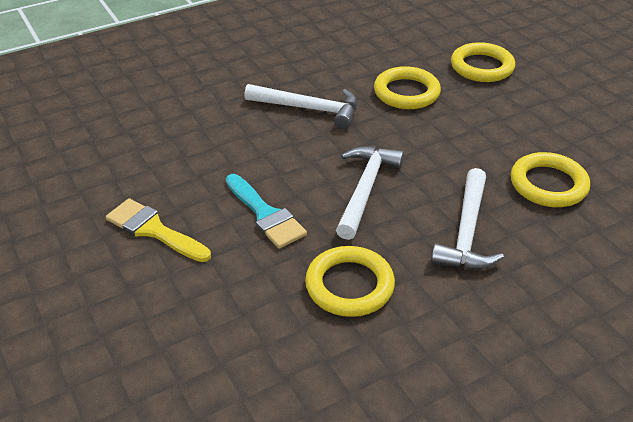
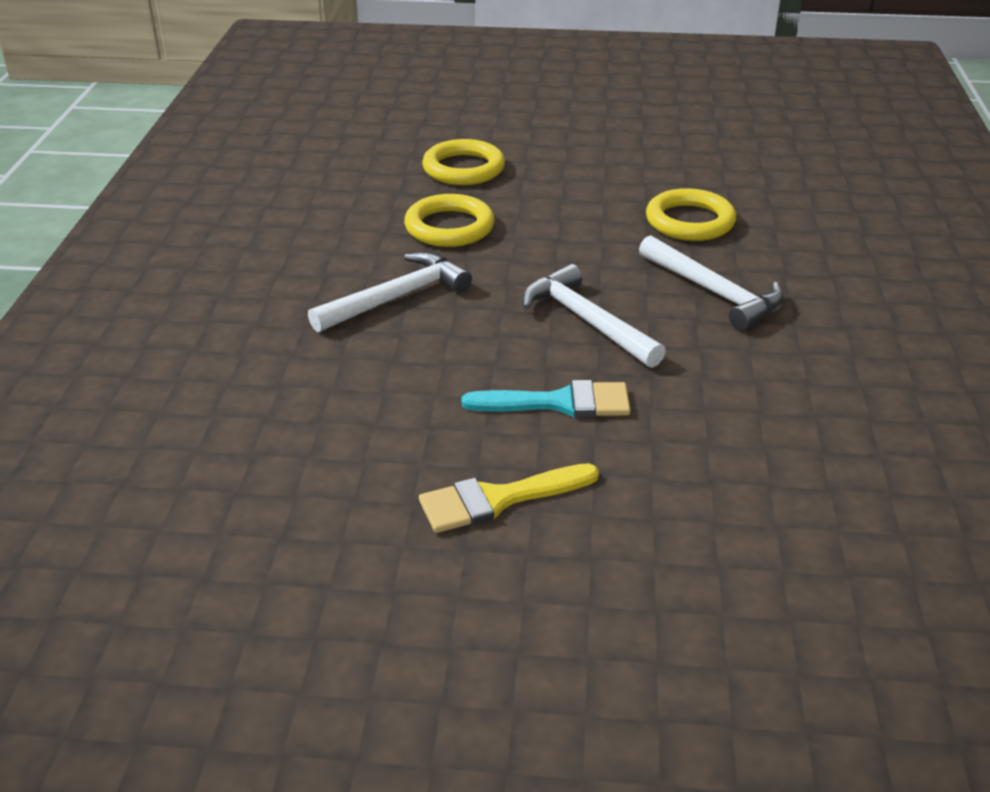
camera: 55 degrees left, 5 degrees down
yellow ring [305,246,395,317] -> none

